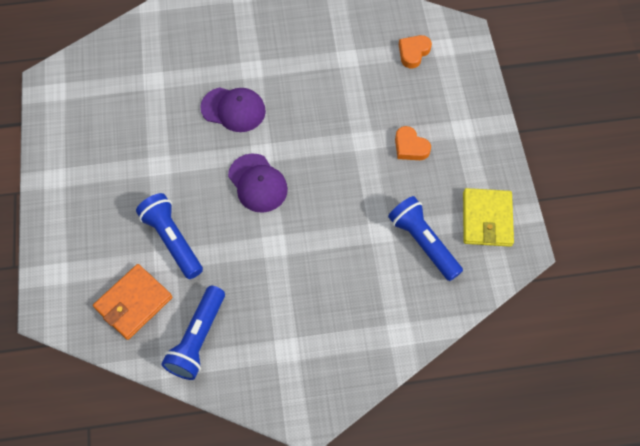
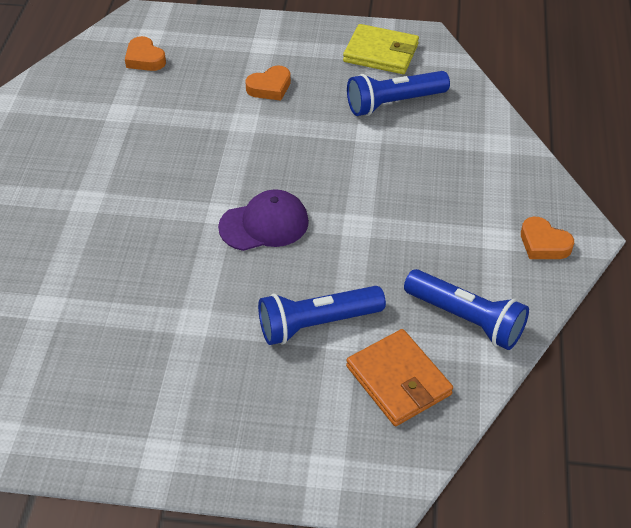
camera: 75 degrees left, 15 degrees down
purple cap [200,87,266,132] -> none
none -> orange heart [521,217,574,259]

